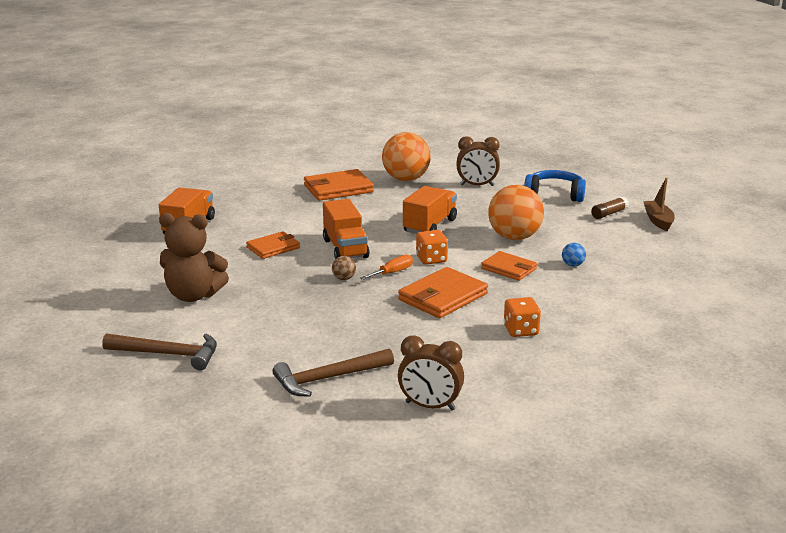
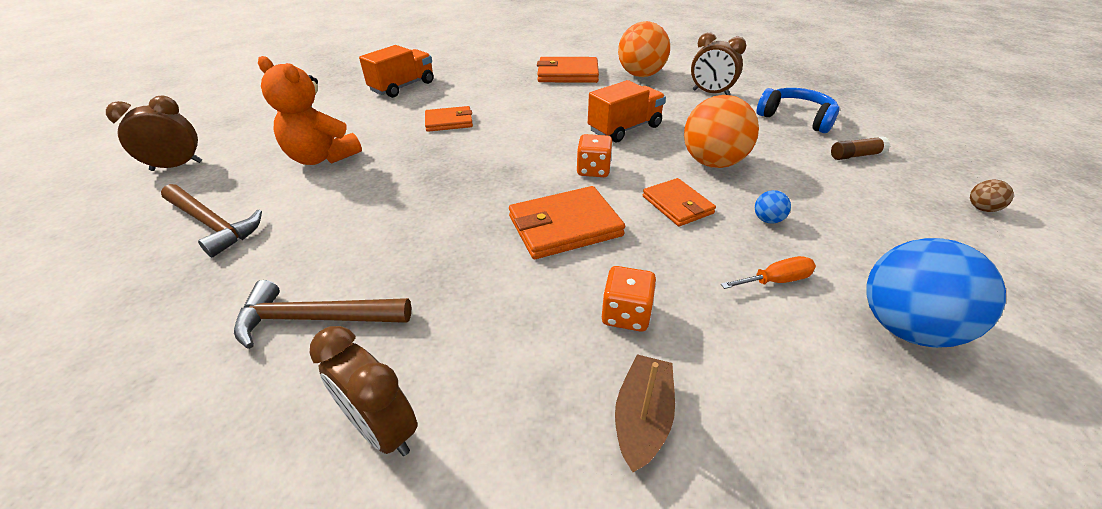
camera: 25 degrees right, 15 degrees up
brown teddy bear [159,213,229,302] -> orange teddy bear [258,56,362,165]
orange truck [323,199,370,259] -> none
brown ball [332,256,356,280] -> brown ball moved to [970,179,1014,212]
orange screwdriver [360,254,413,280] -> orange screwdriver moved to [721,256,816,289]
brown boat [643,177,675,231] -> brown boat moved to [615,354,675,472]
none -> brown clock [106,96,202,171]
none -> blue ball [866,238,1006,348]

